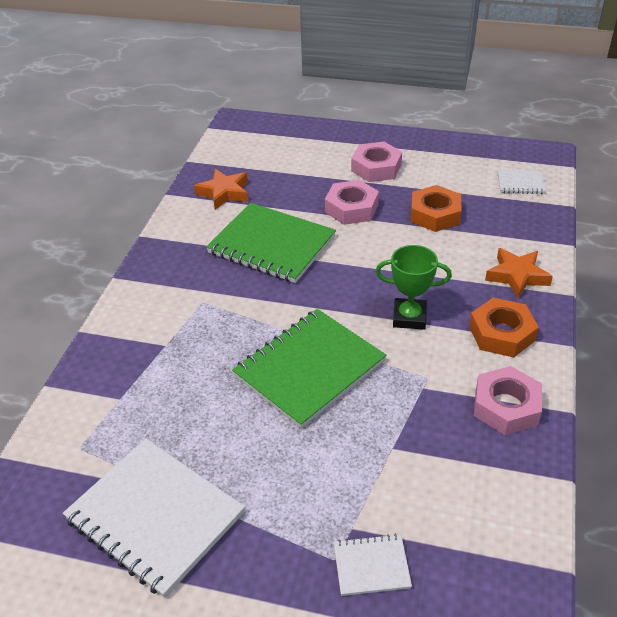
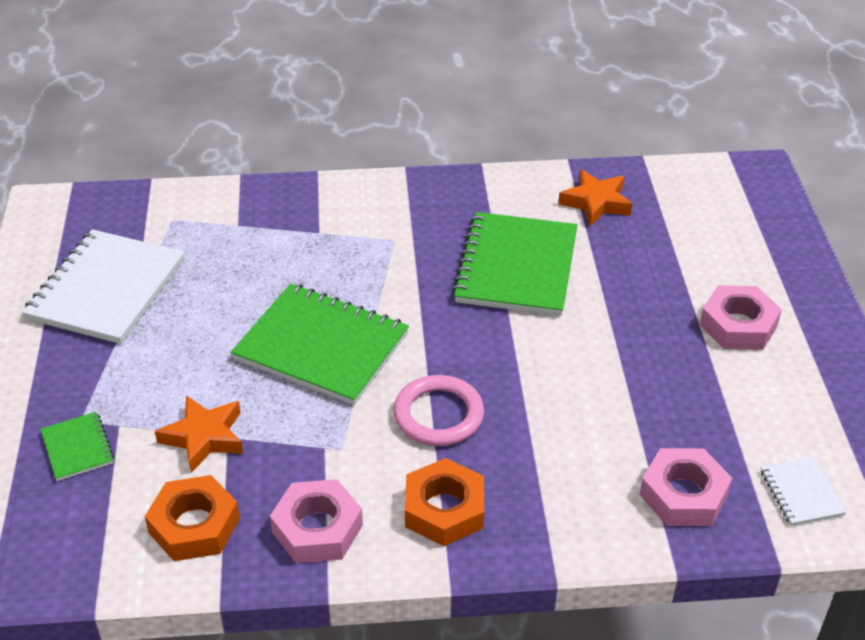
camera: 70 degrees right, 0 degrees up
pink nut [325,180,379,225] -> pink nut moved to [640,448,732,526]
white notebook [334,534,412,596] -> green notebook [41,412,114,481]
green trophy [375,245,452,330] -> pink ring [394,375,484,446]
orange nut [411,185,462,232] -> orange nut moved to [145,475,240,561]
orange star [485,248,553,299] -> orange star moved to [155,395,243,473]

